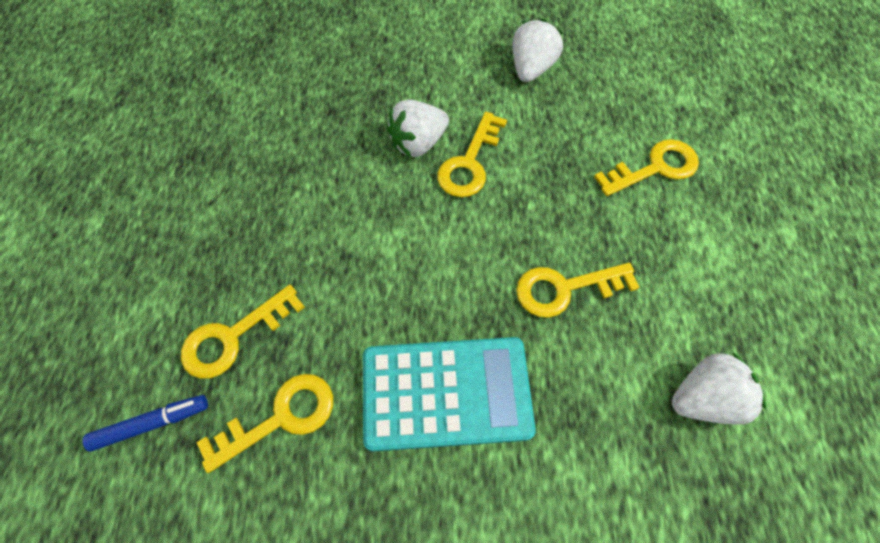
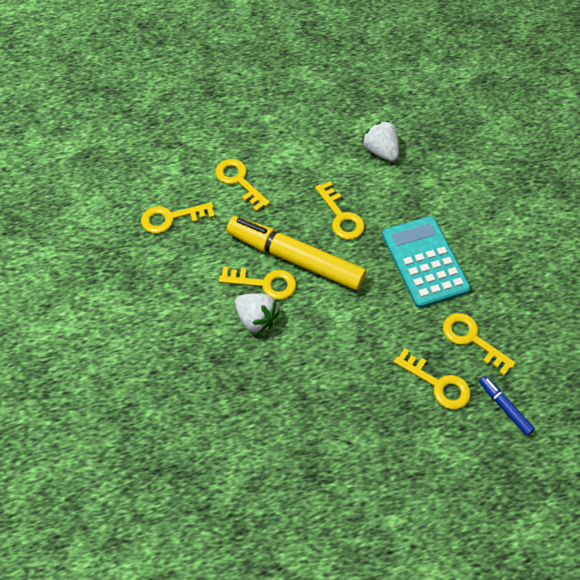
camera: 105 degrees left, 5 degrees down
white strawberry [512,19,563,82] -> none
none -> yellow key [141,202,215,234]
none -> yellow marker [226,216,366,290]

